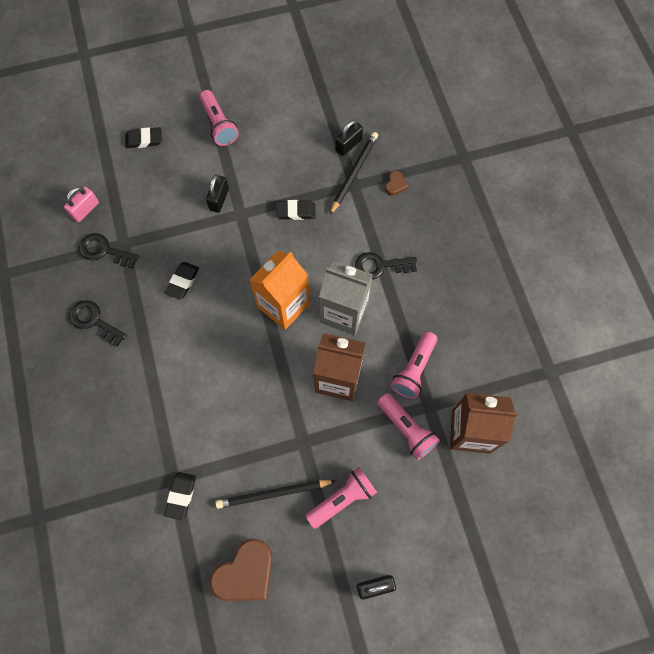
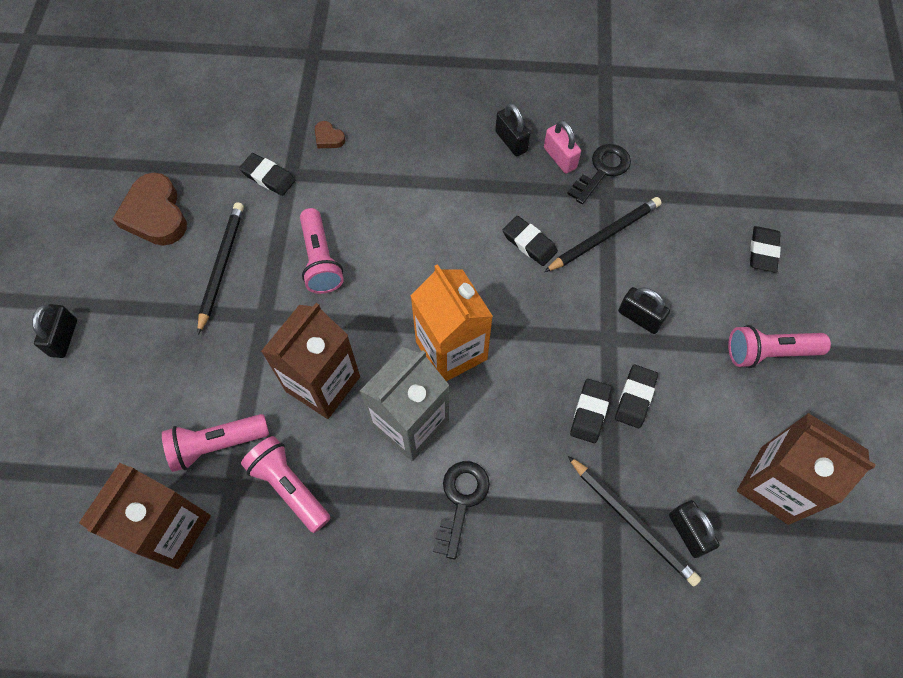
camera: 110 degrees right, 5 degrees down
pink padlock [64,186,99,222] -> pink padlock moved to [544,120,581,173]
black key [69,300,127,347] -> black padlock [495,103,530,157]
pink flashlight [306,467,377,529] -> pink flashlight moved to [300,208,344,294]
brown heart [385,171,408,196] -> brown heart moved to [315,121,345,148]
none -> black pencil [544,197,662,272]
none -> black eraser [615,365,658,428]
none -> brown carton [737,413,876,525]

